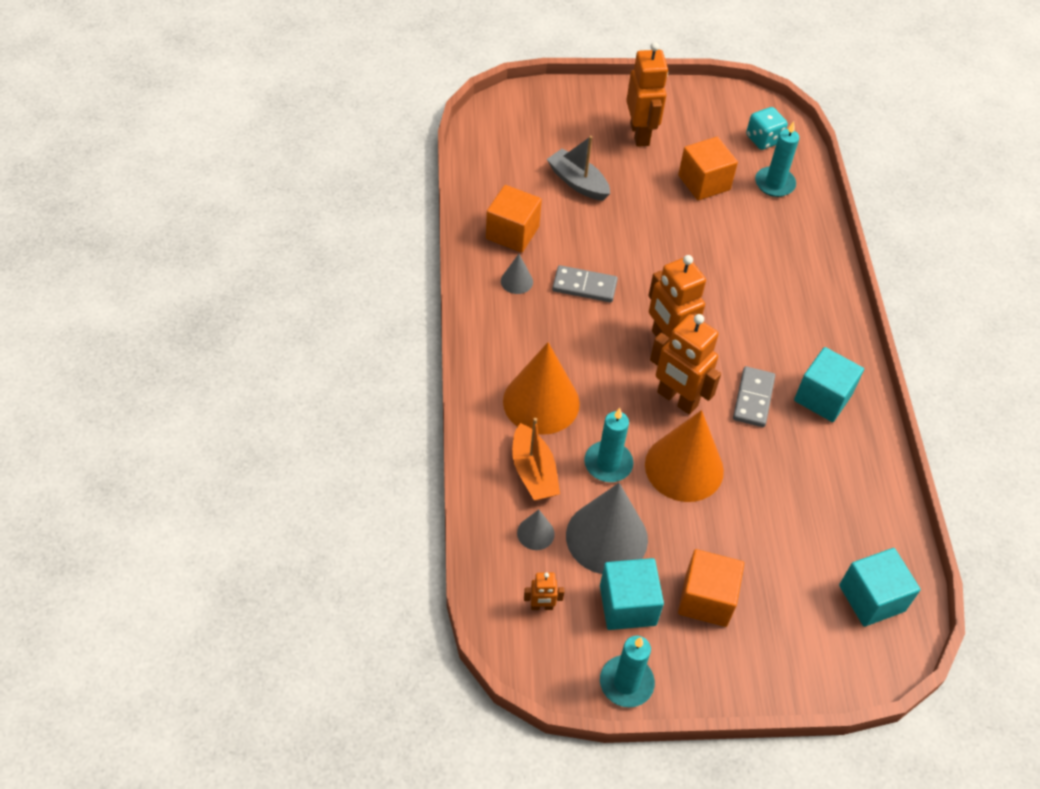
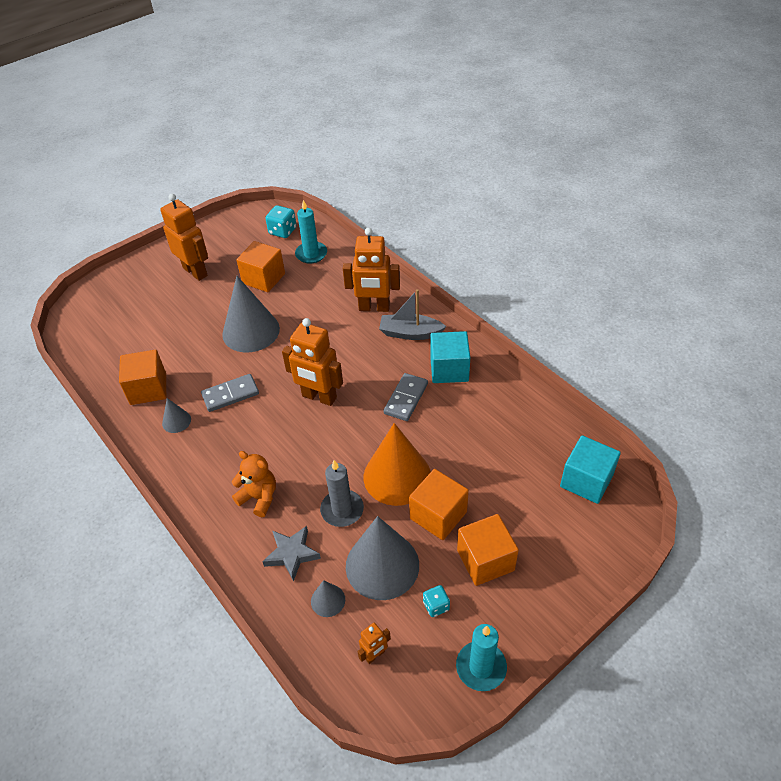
camera: 30 degrees left, 5 degrees down
orange cone [503,342,580,435] -> orange teddy bear [232,451,276,517]
orange boat [512,418,560,501] -> grey star [262,526,321,582]
grey boat [547,136,610,201] -> grey boat moved to [379,289,447,340]
turquoise candle [584,408,633,482] -> grey candle [320,460,364,527]
turquoise cube [600,558,664,630] -> turquoise dice [423,585,450,617]
orange robot [650,314,721,415] -> orange robot moved to [343,228,400,312]
grey domino [733,366,775,427] -> grey domino turned 45 degrees clockwise [383,373,428,421]
none -> grey cone [222,276,280,353]
none -> orange cube [409,469,469,540]

